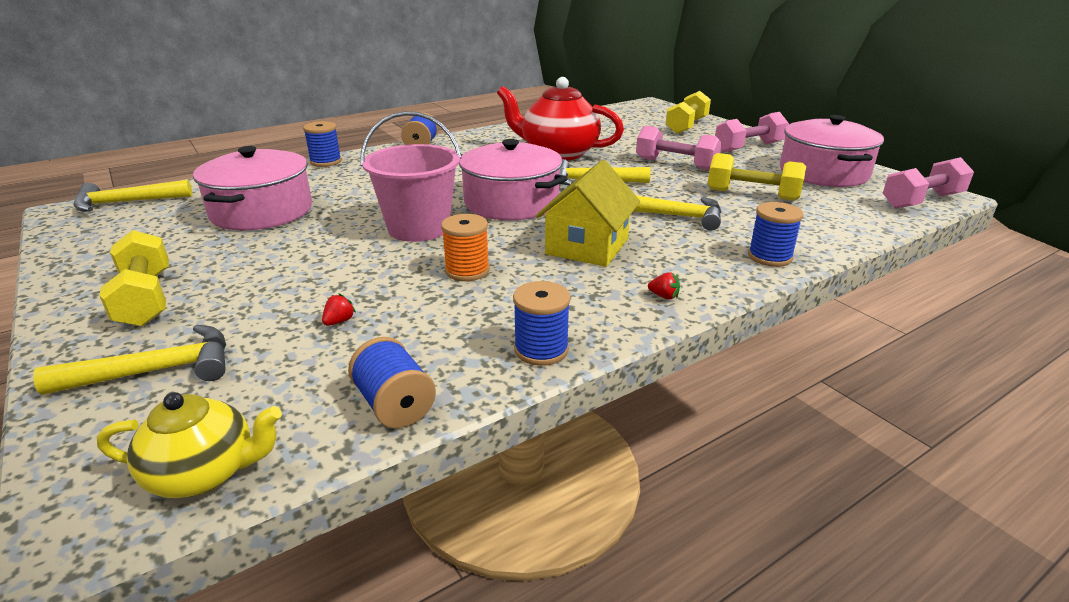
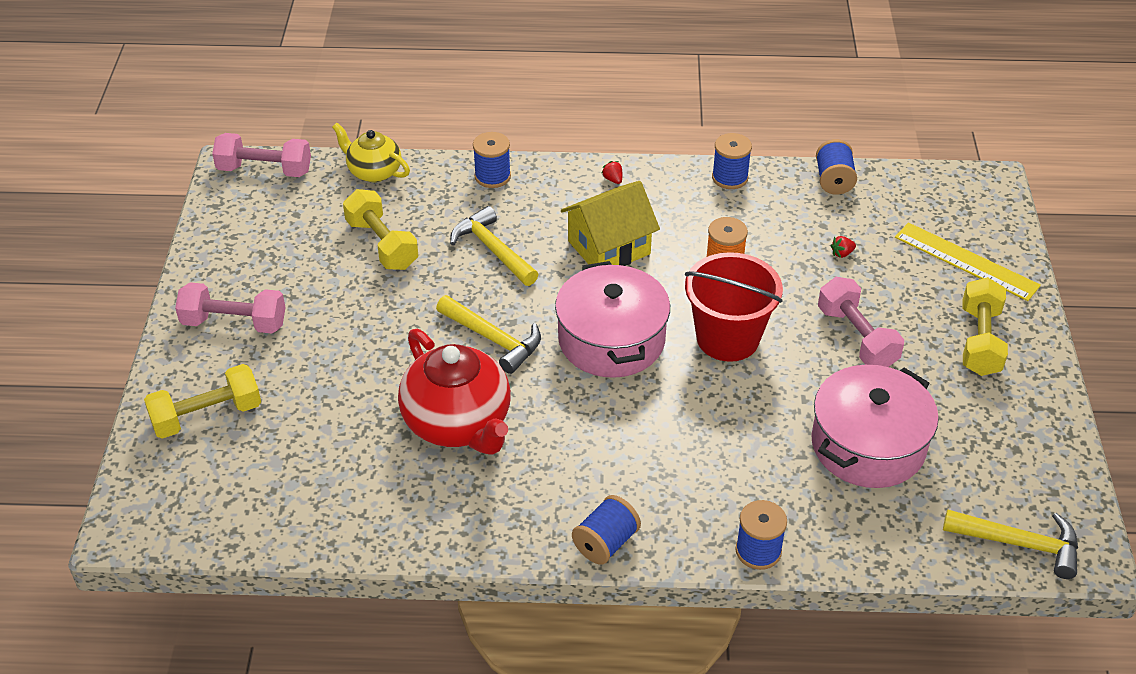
camera: 145 degrees left, 15 degrees up
yellow hammer [33,325,226,395] -> yellow ruler [895,222,1041,301]
yellow teapot [97,392,282,498] -> yellow teapot moved to [332,123,410,182]
pink bucket [360,111,462,242] -> red bucket [685,252,783,362]
pink dumbbell [636,126,722,170] -> pink dumbbell moved to [818,277,904,367]
pink pot [780,115,884,187] -> none

